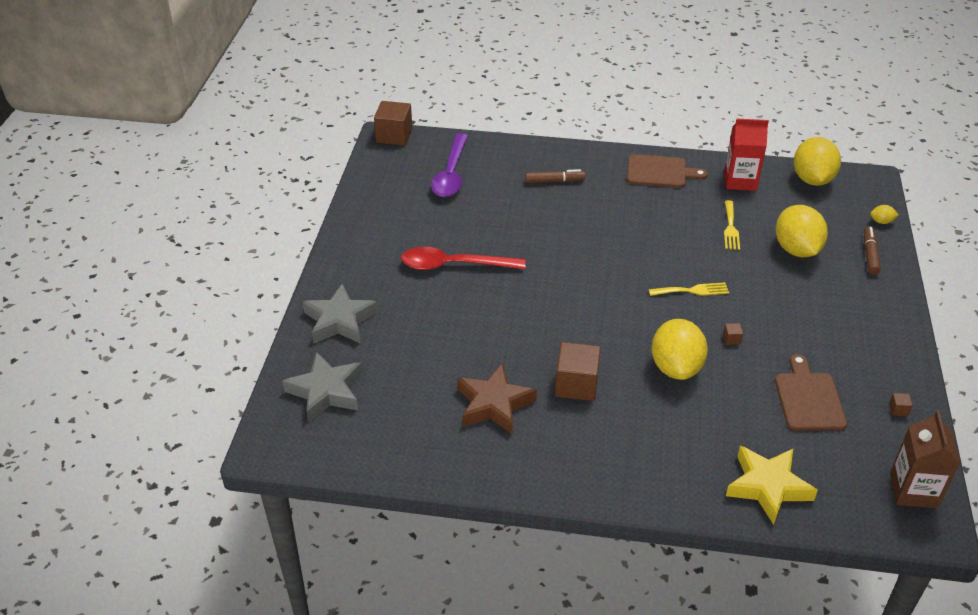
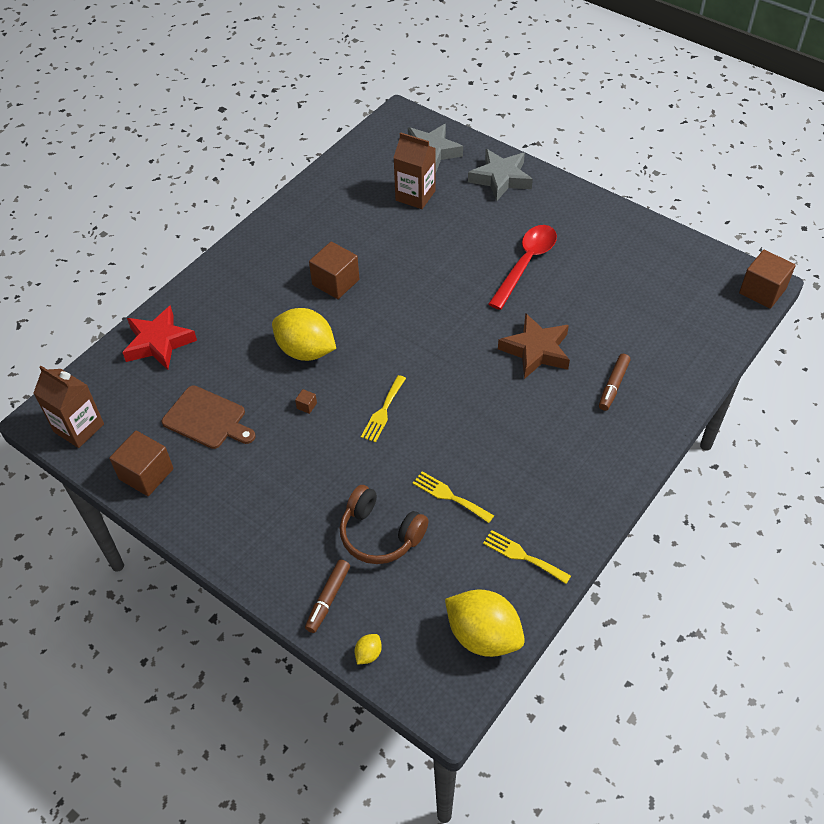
camera: 120 degrees right, 10 degrees up
purple spoon [431,133,468,197] -> none
brown star [457,363,537,435] -> brown star moved to [498,313,570,379]
brown cutting board [627,154,708,188] -> none
red carton [724,119,769,191] -> yellow fork [483,530,571,584]
yellow star [726,446,818,525] -> red star [122,305,197,370]
yellow lemon [776,205,828,257] -> brown headphones [340,485,429,564]
brown marker [864,227,881,275] -> brown marker turned 75 degrees clockwise [305,560,350,633]
brown cube [889,393,913,416] -> brown cube [109,431,173,496], size x2.48
none -> brown carton [393,132,436,209]

